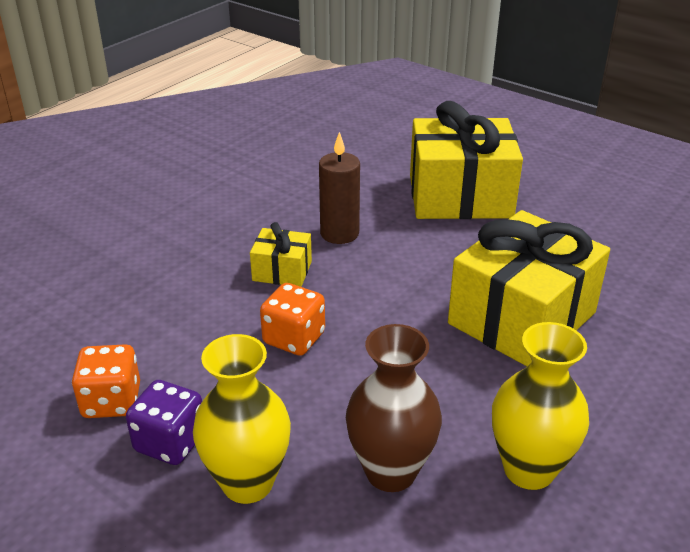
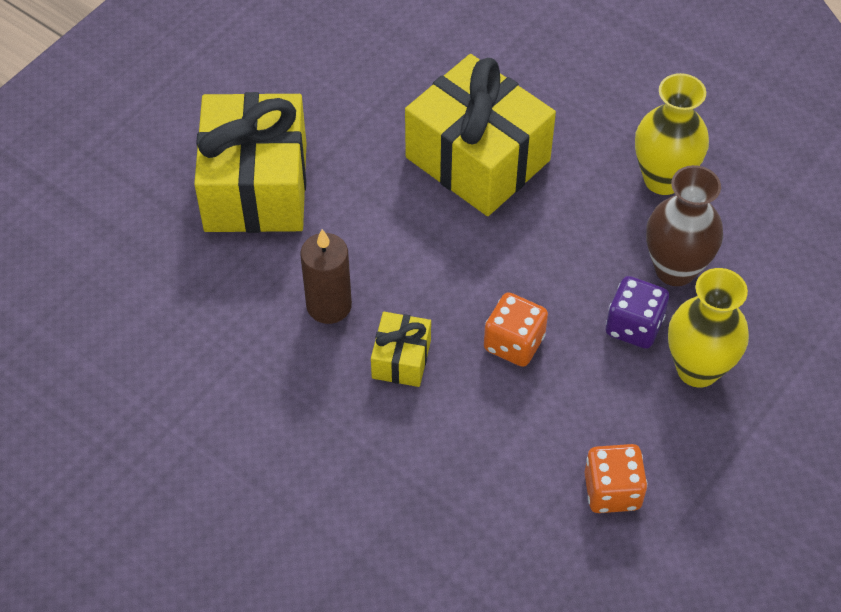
camera: 90 degrees left, 20 degrees up
purple dice [126,380,202,465] -> purple dice moved to [606,276,669,349]

